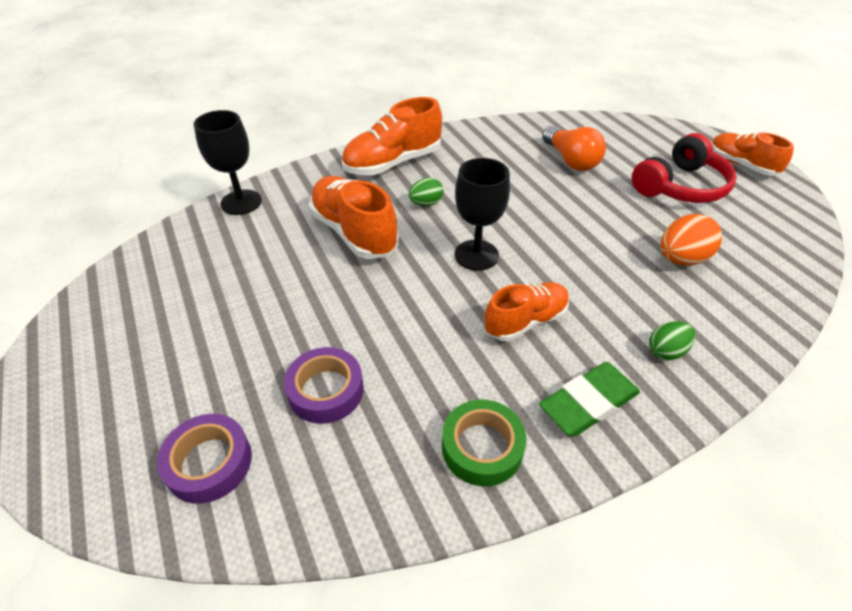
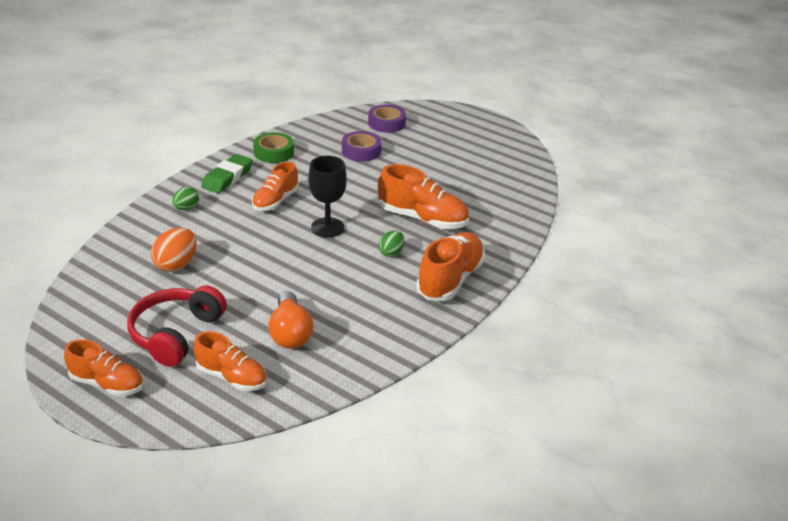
camera: 150 degrees right, 10 degrees down
black goblet [194,110,262,215] -> none
orange light bulb [542,126,606,171] -> orange light bulb turned 135 degrees counterclockwise [268,291,313,349]
none -> orange shoe [194,331,267,391]

